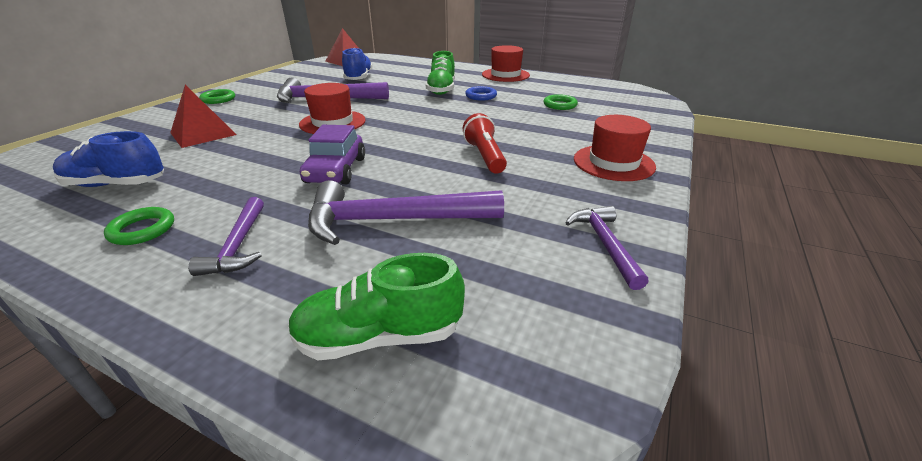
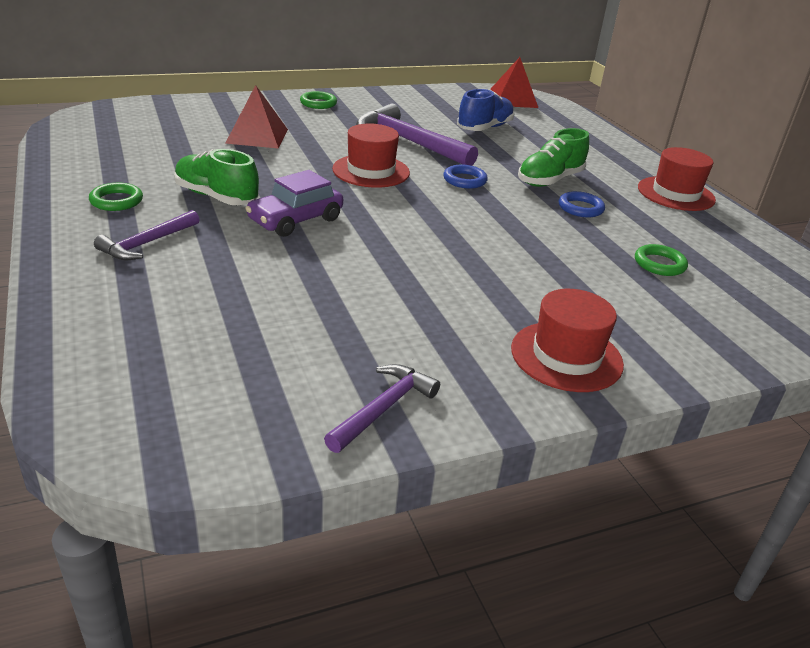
camera: 40 degrees right, 0 degrees up
blue shoe [53,131,164,187] -> none
green shoe [288,253,465,360] -> green shoe moved to [174,149,259,205]
purple hammer [308,180,504,245] -> none
red flashlight [463,113,507,174] -> none
none -> blue ring [443,165,488,189]

